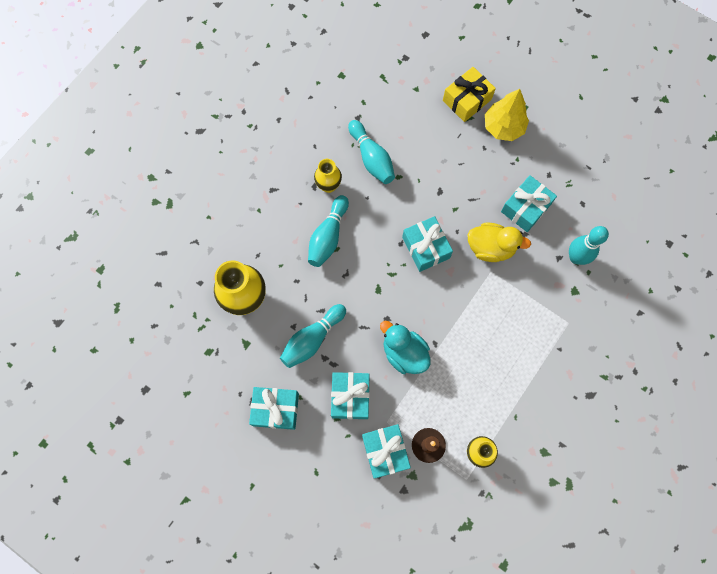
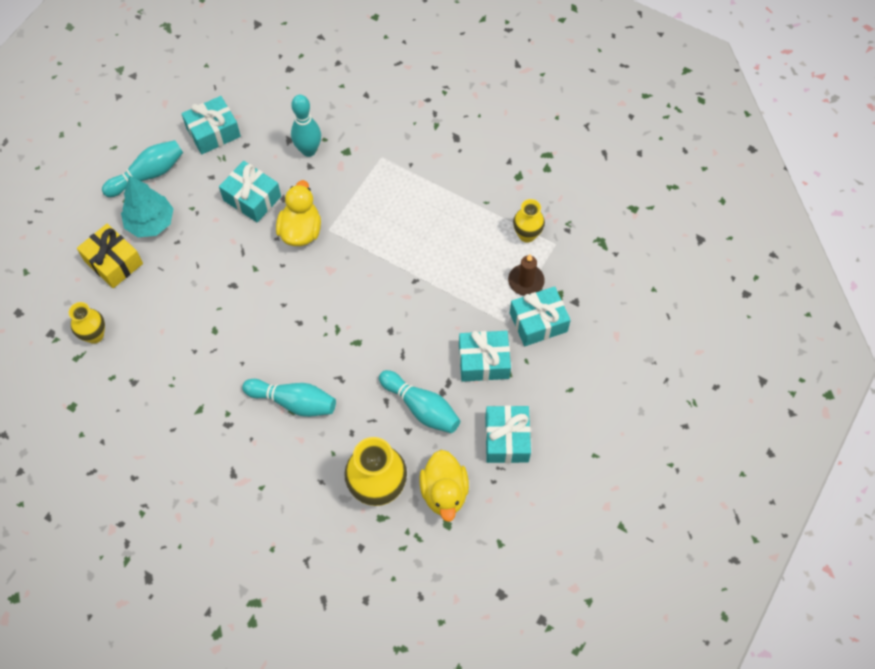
camera: 95 degrees left, 10 degrees down
yellow vase [314,159,342,193] -> yellow vase moved to [69,302,105,344]
turquoise bowling pin [348,120,395,184] -> turquoise bowling pin moved to [102,140,183,197]
turquoise duck [380,321,430,374] -> none
turquoise gift [402,216,453,272] -> turquoise gift moved to [181,96,241,154]
yellow tree [485,89,529,141] -> turquoise tree [121,176,173,237]
none -> yellow duck [420,450,469,522]

